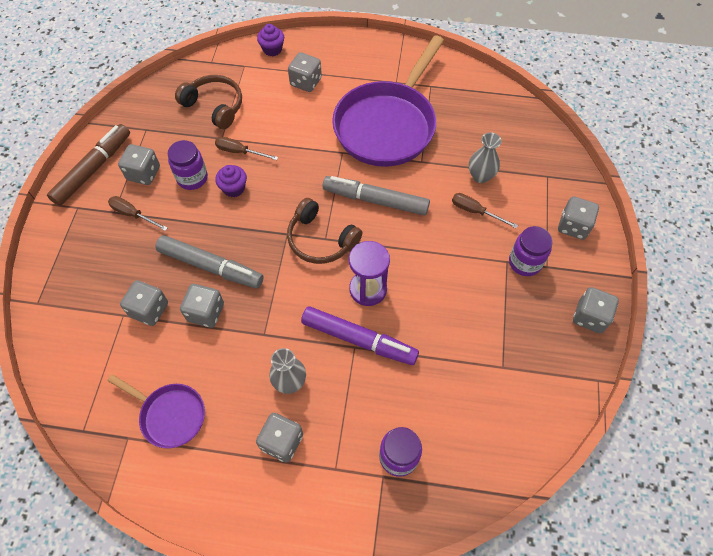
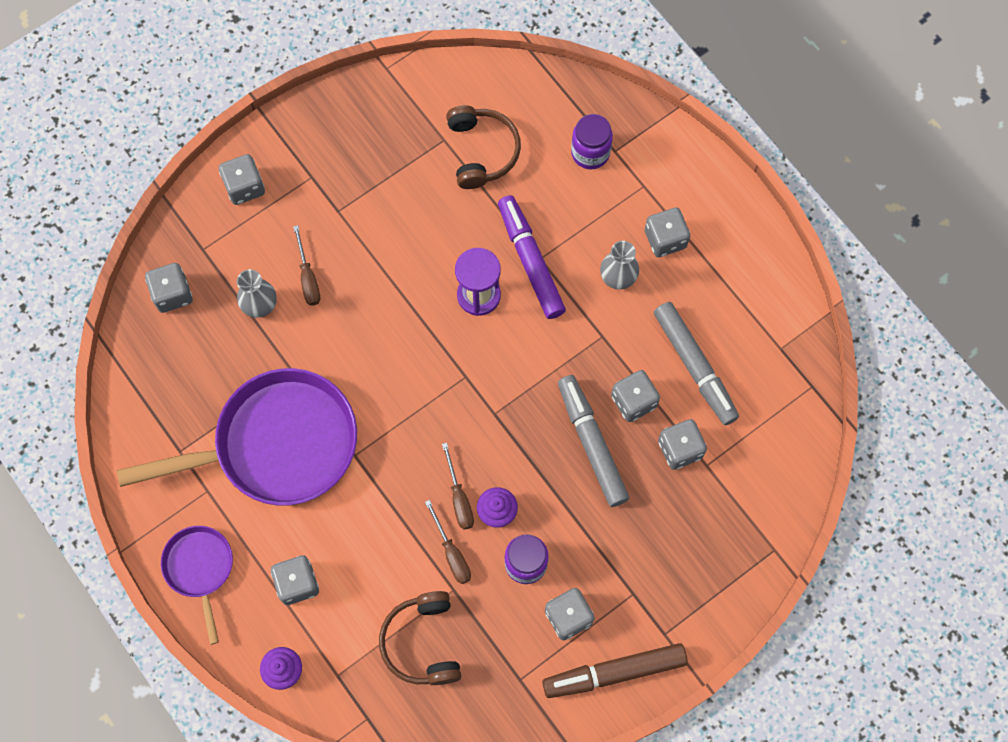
camera: 135 degrees left, 10 degrees up
purple pan [107,374,205,448] -> purple pan moved to [161,526,233,645]
brown screwdriver [108,196,168,231] -> brown screwdriver moved to [442,443,474,530]
brown headphones [287,198,362,264] -> brown headphones moved to [446,105,521,189]
grey marker [323,176,430,216] -> grey marker moved to [654,302,739,425]
purple jar [509,226,553,276] -> none
grey dice [573,287,619,333] -> grey dice moved to [145,263,192,313]

